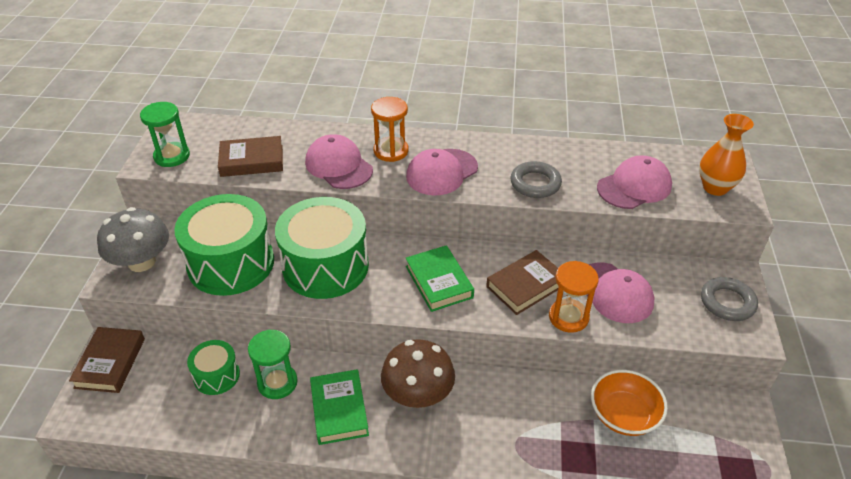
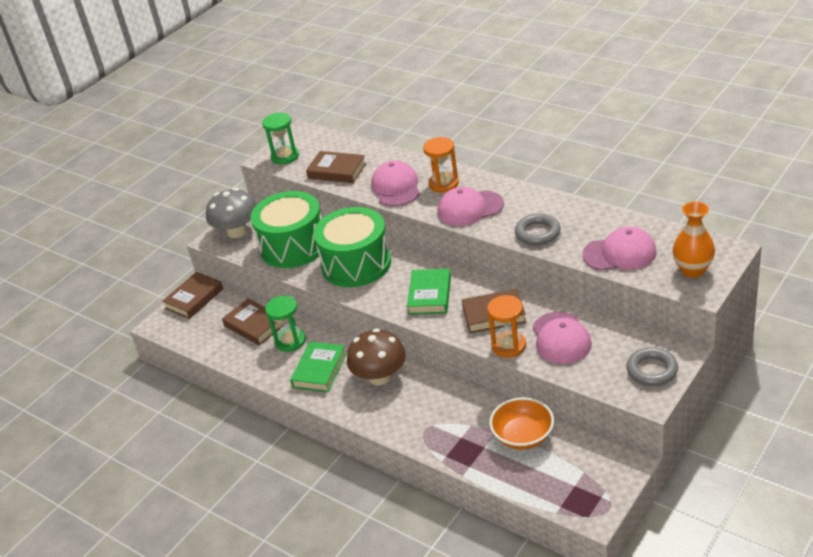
camera: 35 degrees right, 5 degrees down
green drum [187,340,240,395] -> brown book [222,298,284,346]

